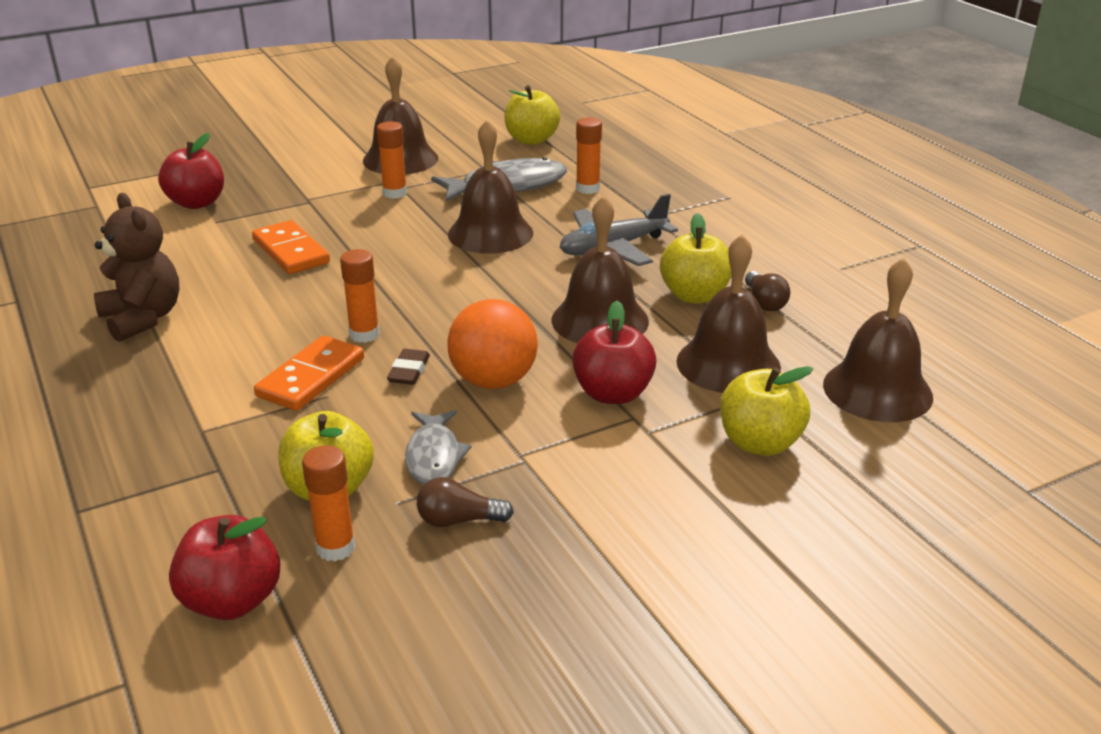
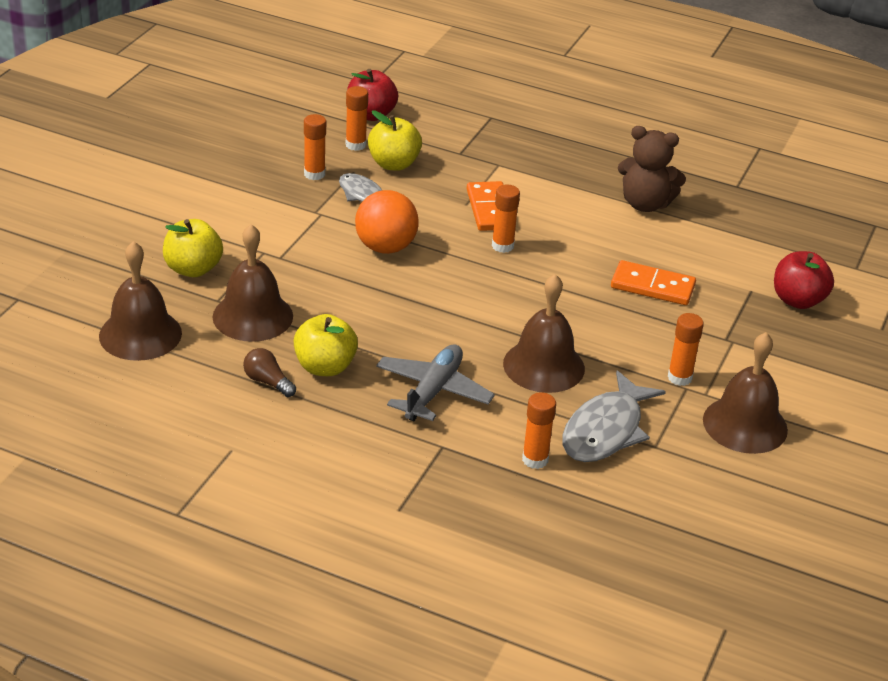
camera: 140 degrees right, 5 degrees up
brown eraser [387,349,430,385] -> none
brown light bulb [417,477,514,527] -> orange glue stick [304,114,326,180]
yellow apple [504,85,560,145] -> none
brown bell [551,195,649,343] -> none
red apple [572,301,657,404] -> none

